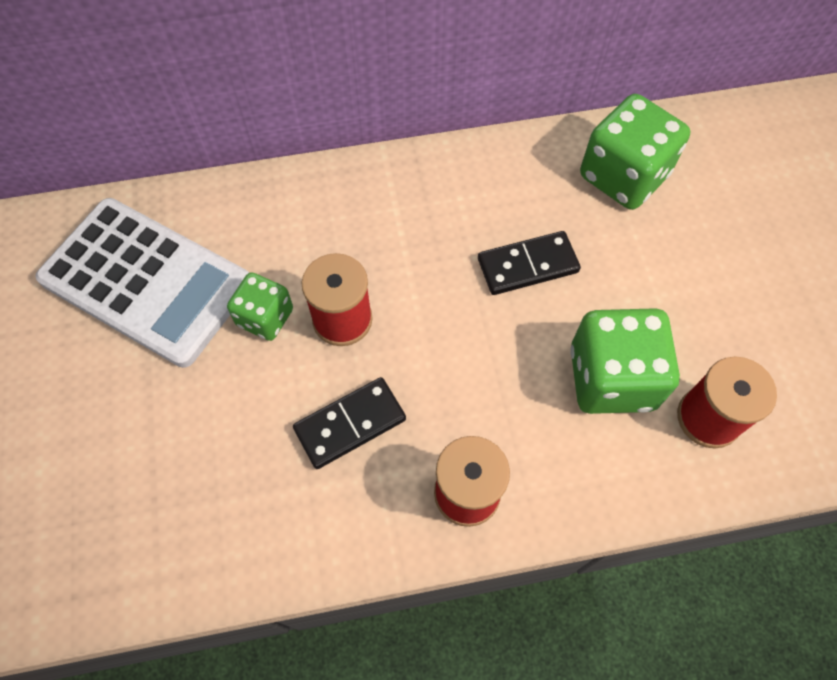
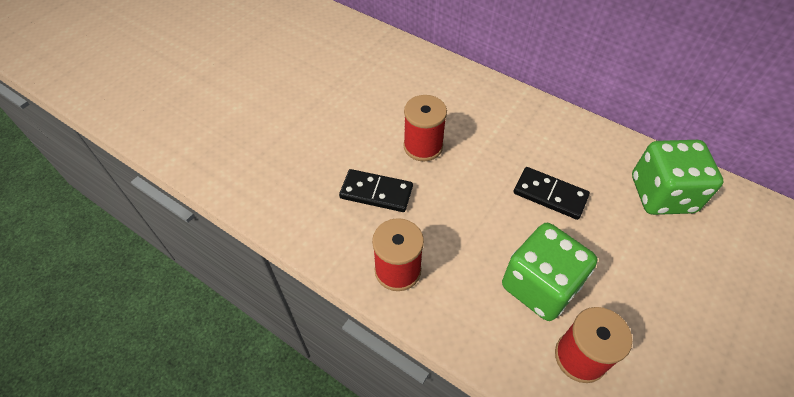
camera: 45 degrees right, 10 degrees down
white calculator [35,198,249,368] -> none
green dice [227,272,293,341] -> none

